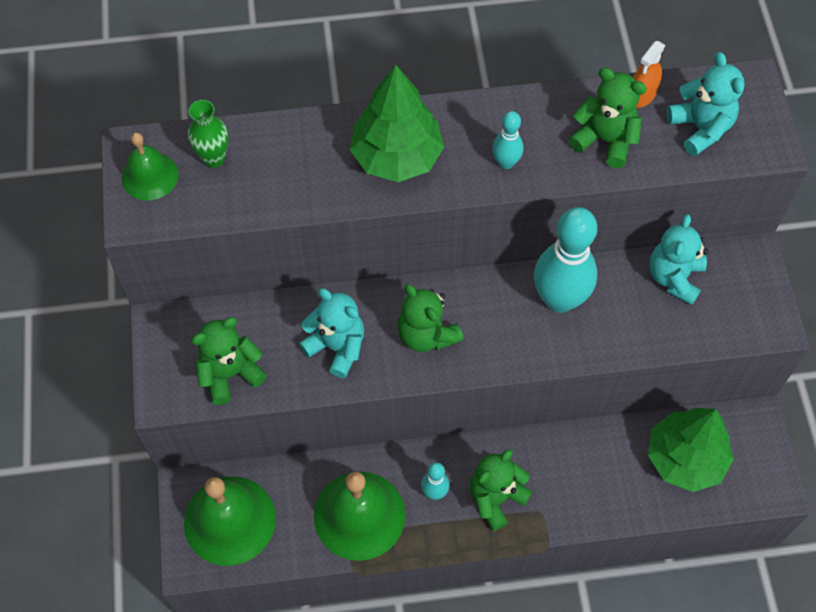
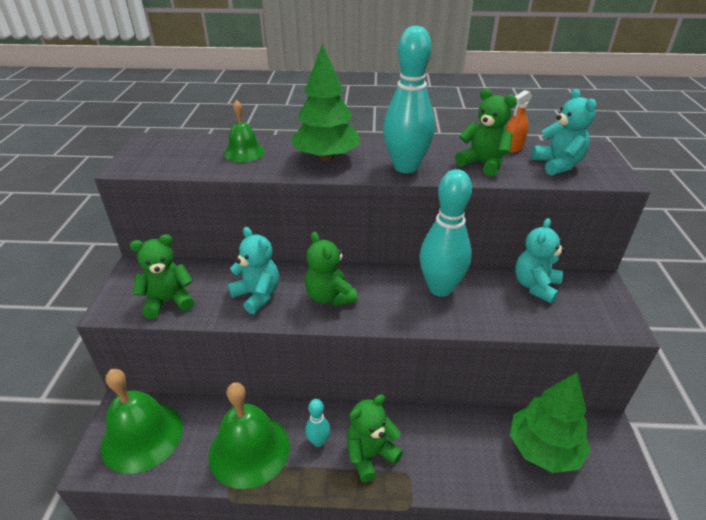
camera: 10 degrees right, 25 degrees down
green bell [122,132,178,200] -> green bell moved to [224,100,265,162]
green vase [188,100,229,168] -> none
turquoise bowling pin [492,111,524,169] -> turquoise bowling pin [383,26,435,173], size x2.10

